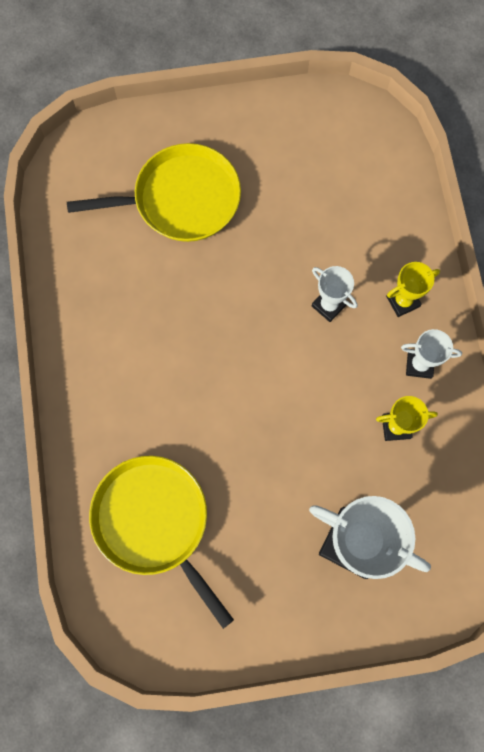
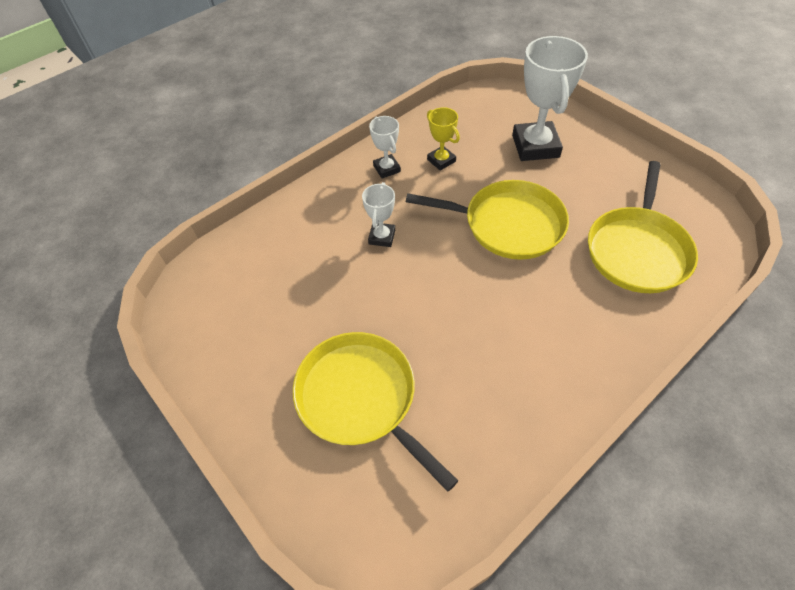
camera: 120 degrees left, 20 degrees down
yellow trophy [386,262,440,317] -> none
none -> yellow pan [406,180,569,260]

